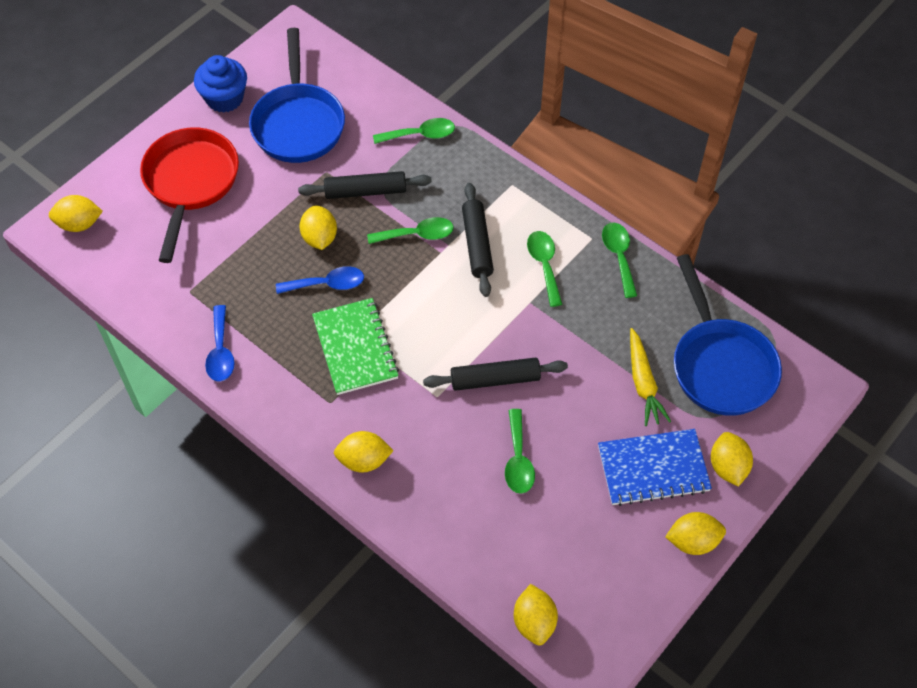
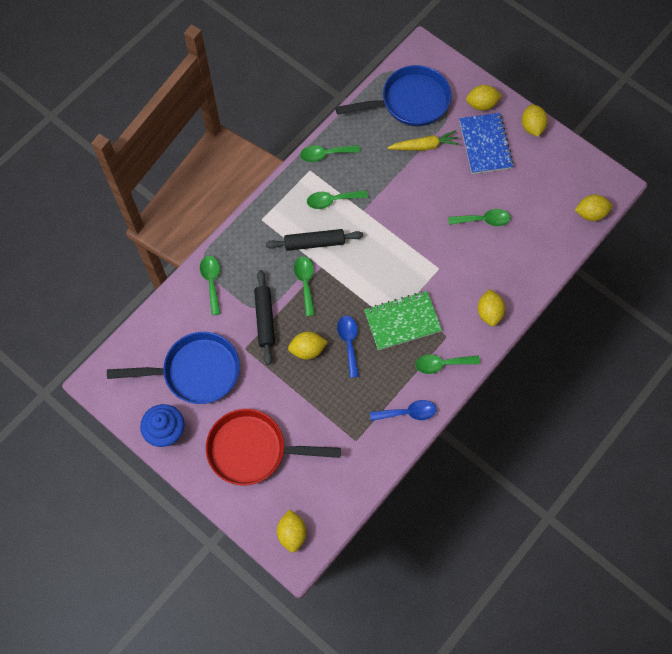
camera: 90 degrees left, 10 degrees up
black rolling pin [423,358,568,391] -> none
none -> green spoon [415,354,480,374]

